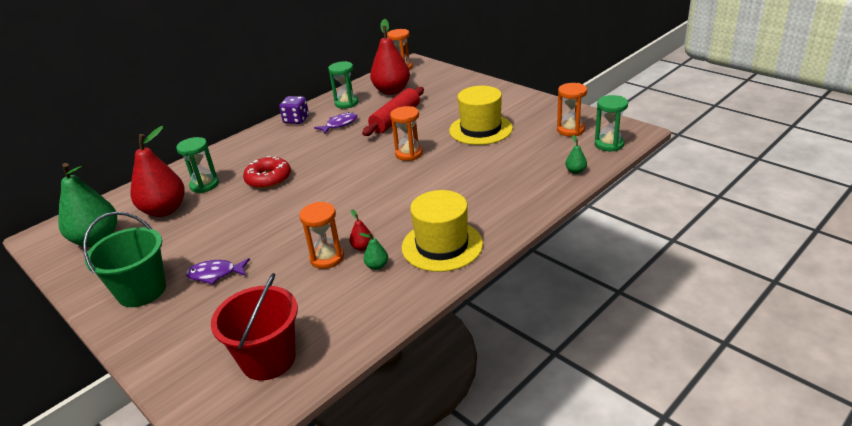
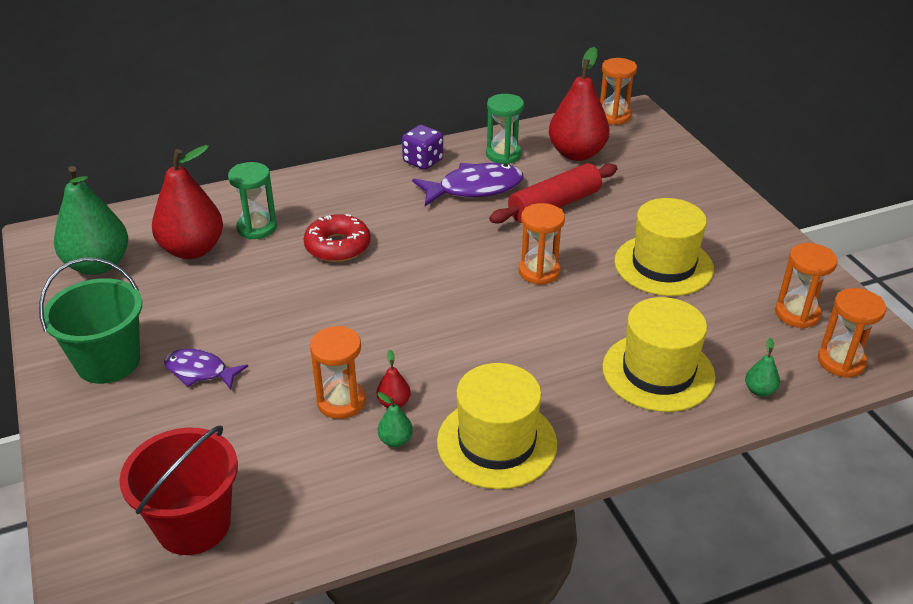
camera: 20 degrees right, 5 degrees up
purple fish [314,112,357,134] -> purple fish [412,163,524,206], size x1.64
green hourglass [595,95,628,151] -> orange hourglass [818,288,886,378]
none -> yellow hat [603,297,716,412]

